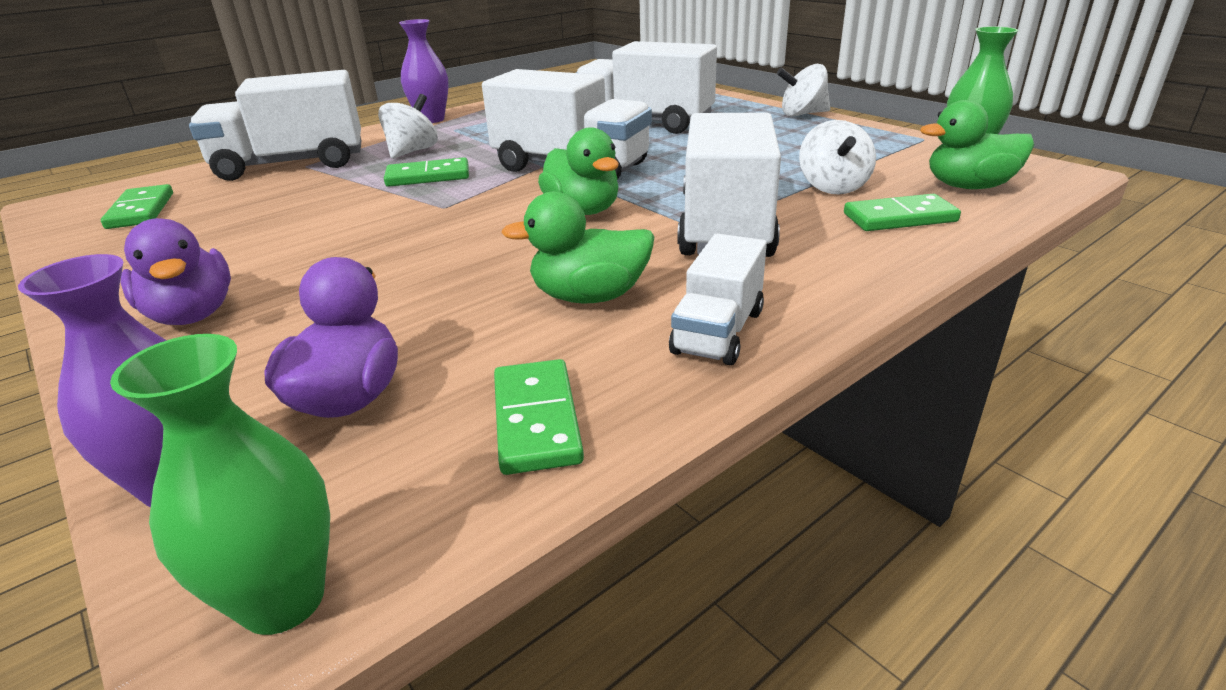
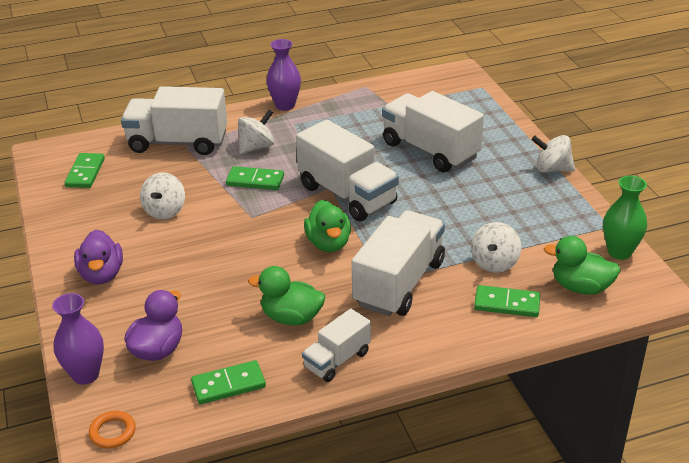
camera: 20 degrees right, 5 degrees up
green vase [110,334,330,635] -> orange ring [89,411,136,449]
green domino [494,359,584,475] -> green domino turned 60 degrees clockwise [191,360,266,404]
none -> white spinning top [140,172,185,219]

